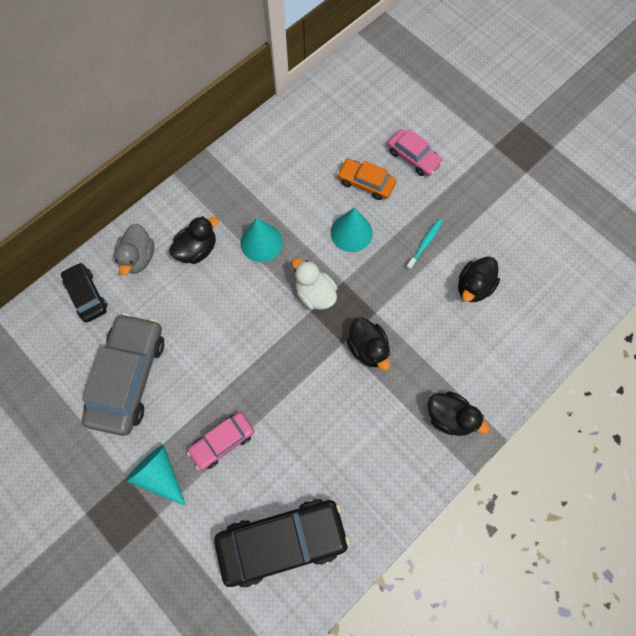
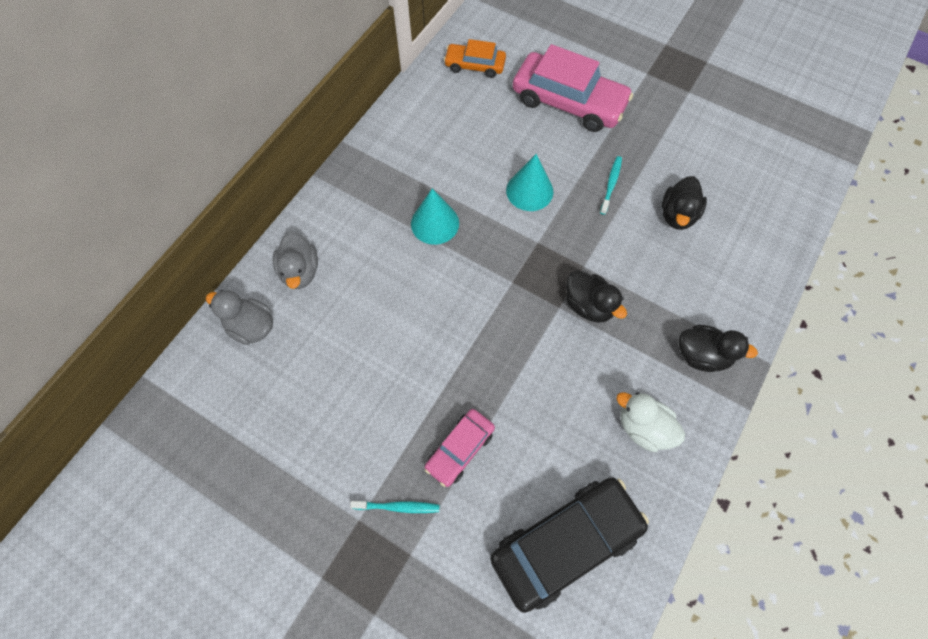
camera: 15 degrees left, 5 degrees down
black car [61,263,108,323] -> grey duck [206,290,273,345]
grey car [82,313,164,436] -> none
turquoise cone [125,445,186,506] -> turquoise toothbrush [350,501,440,513]
black duck [169,216,219,264] -> none
white duck [292,258,337,310] -> white duck moved to [616,392,685,452]
orange car [337,159,397,200] -> orange car moved to [444,39,506,78]
pink car [387,129,443,176] -> pink car [513,44,633,132], size x1.83

